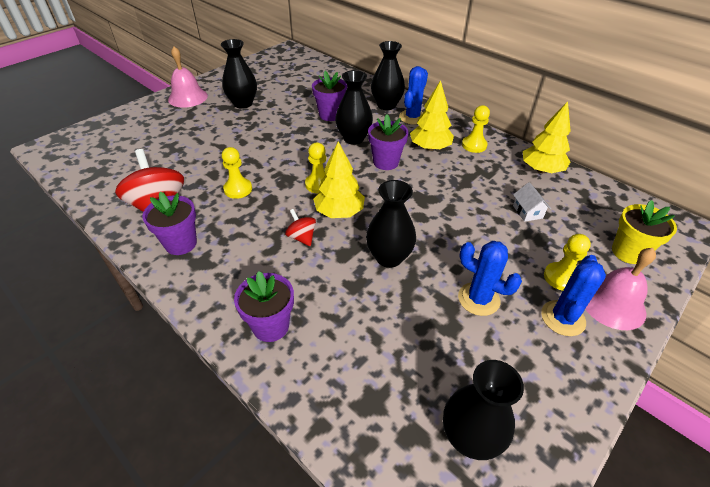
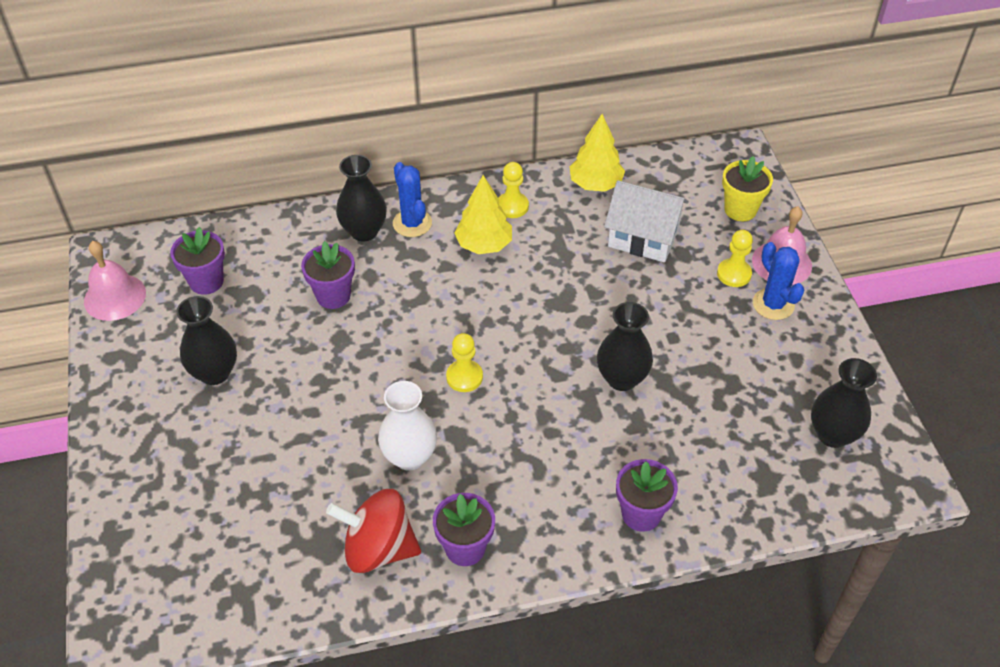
camera: 55 degrees left, 5 degrees up
pink bell [168,46,208,108] -> pink bell moved to [84,241,146,321]
yellow pawn [222,147,252,199] -> white vase [378,381,437,471]
red spinning top [285,209,316,246] -> none
yellow tree [313,141,365,218] -> none
black vase [335,70,373,145] -> none
purple flower pot [368,114,409,170] -> purple flower pot moved to [170,227,225,295]
blue cactus [458,241,522,316] -> none
white house [513,182,551,222] -> white house [604,180,689,262], size x2.12

